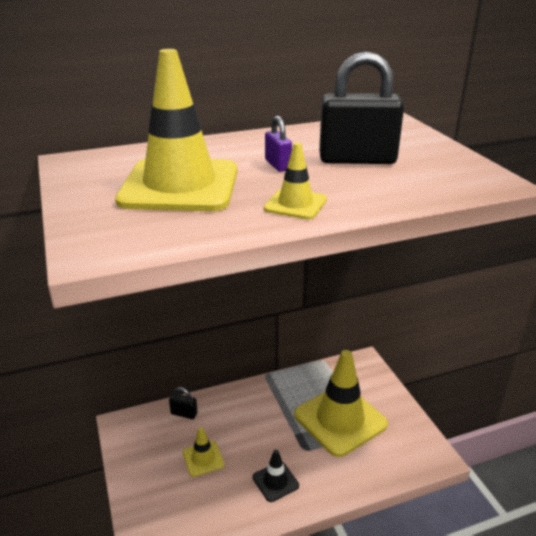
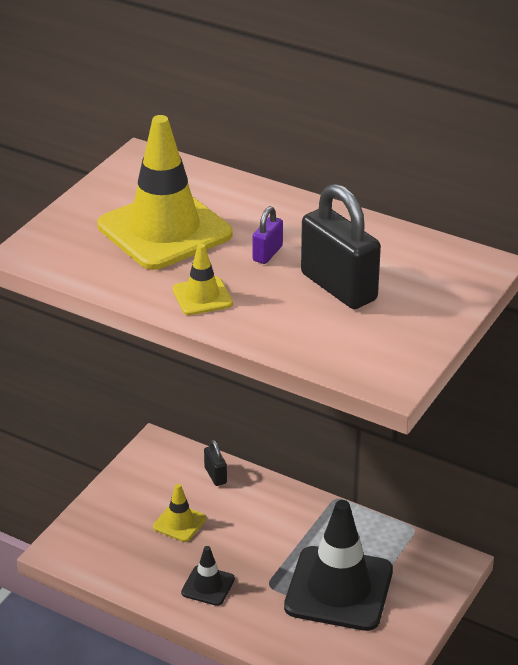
camera: 50 degrees right, 5 degrees up
yellow traffic cone [294,350,388,457] -> black traffic cone [284,500,393,631]

